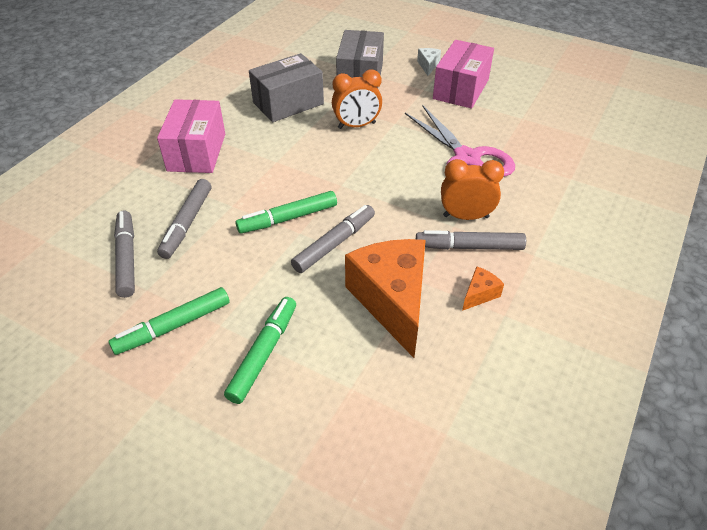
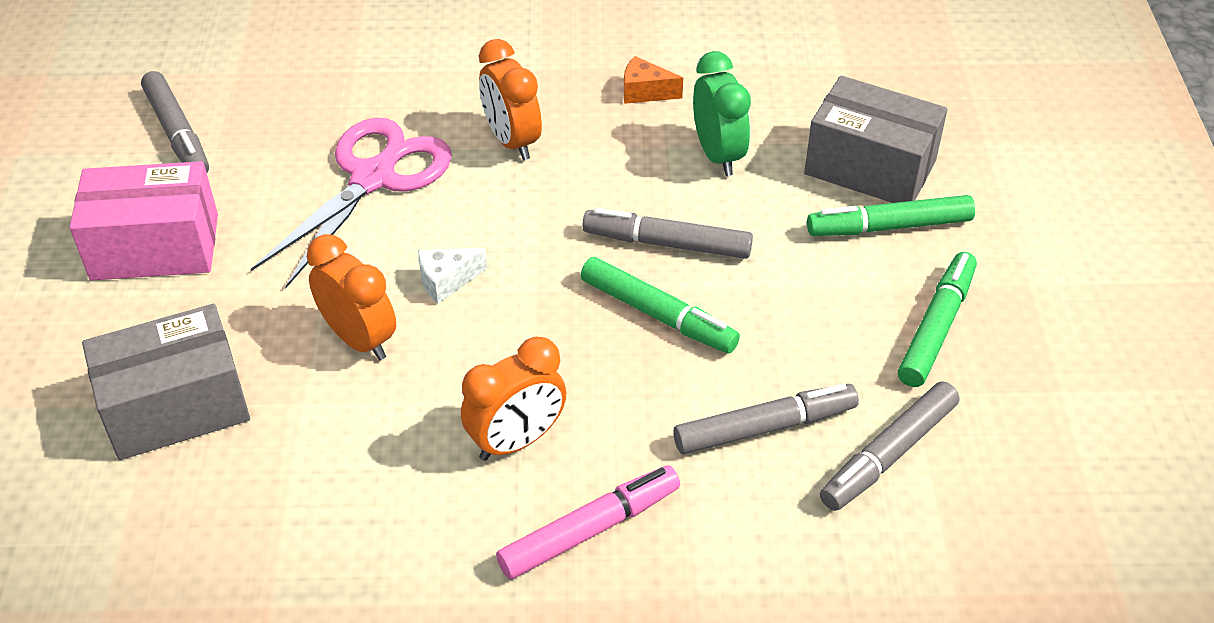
camera: 120 degrees left, 0 degrees up
green marker [108,287,230,355] -> green marker turned 90 degrees counterclockwise [898,252,977,387]
pink box [157,99,225,173] -> pink marker [496,465,680,579]
grey box [249,53,324,122] -> grey box moved to [804,76,948,203]
orange cheese [345,239,426,358] -> green clock [693,51,751,176]
grey marker [416,230,526,250] -> grey marker moved to [141,71,209,173]
white cheese [417,48,441,76] -> white cheese moved to [418,248,487,304]
none -> orange clock [461,337,566,461]

